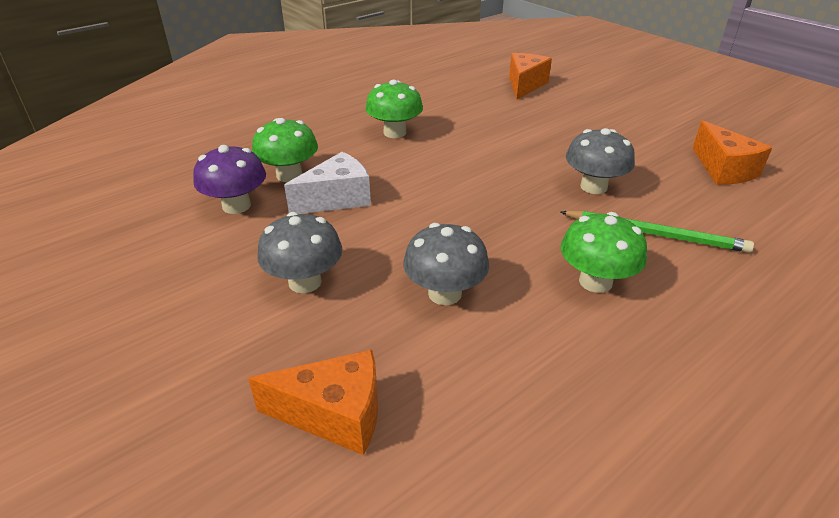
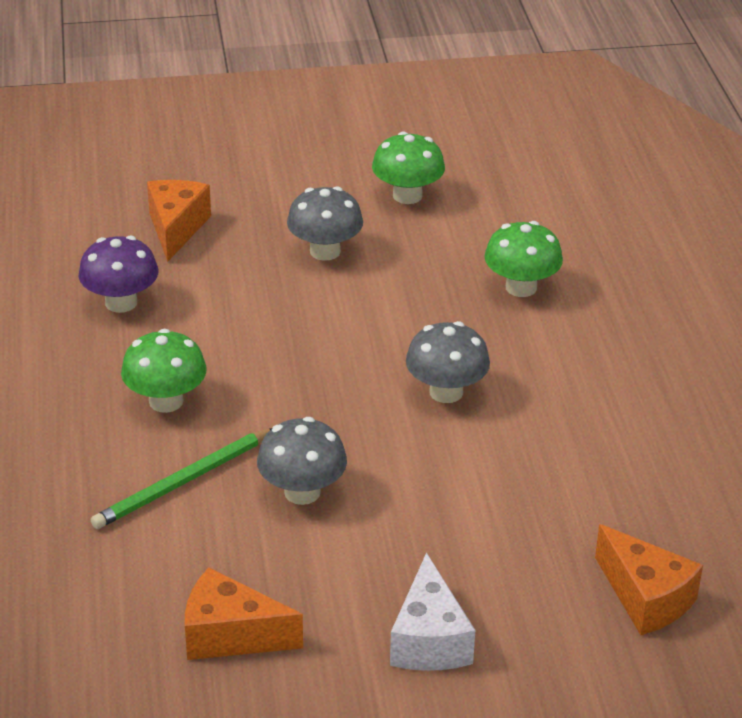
camera: 120 degrees right, 0 degrees up
purple mushroom [193,145,266,214] -> purple mushroom moved to [78,236,159,313]
orange cheese [248,350,378,455] -> orange cheese turned 150 degrees clockwise [147,180,211,262]
white cheese [284,152,371,214] -> white cheese moved to [390,552,475,671]
green mushroom [366,80,423,138] -> green mushroom moved to [372,131,445,204]
grey mushroom [403,223,489,305] -> grey mushroom moved to [406,321,490,403]

